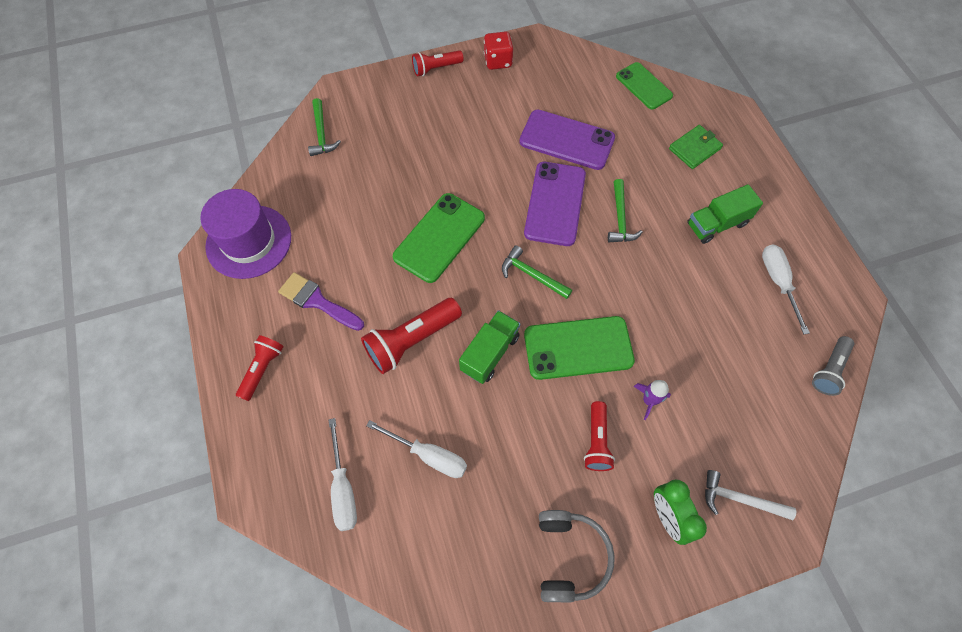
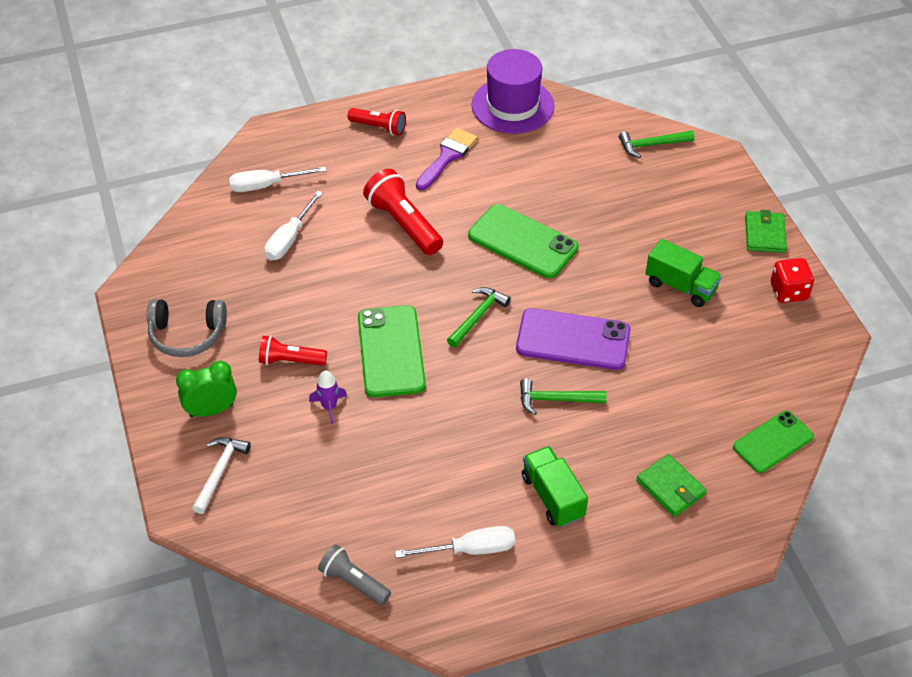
camera: 90 degrees right, 15 degrees down
red flashlight [412,50,464,77] -> green wallet [745,210,787,253]
green truck [459,310,520,384] -> green truck moved to [646,239,722,307]
purple phone [519,110,615,170] -> none

